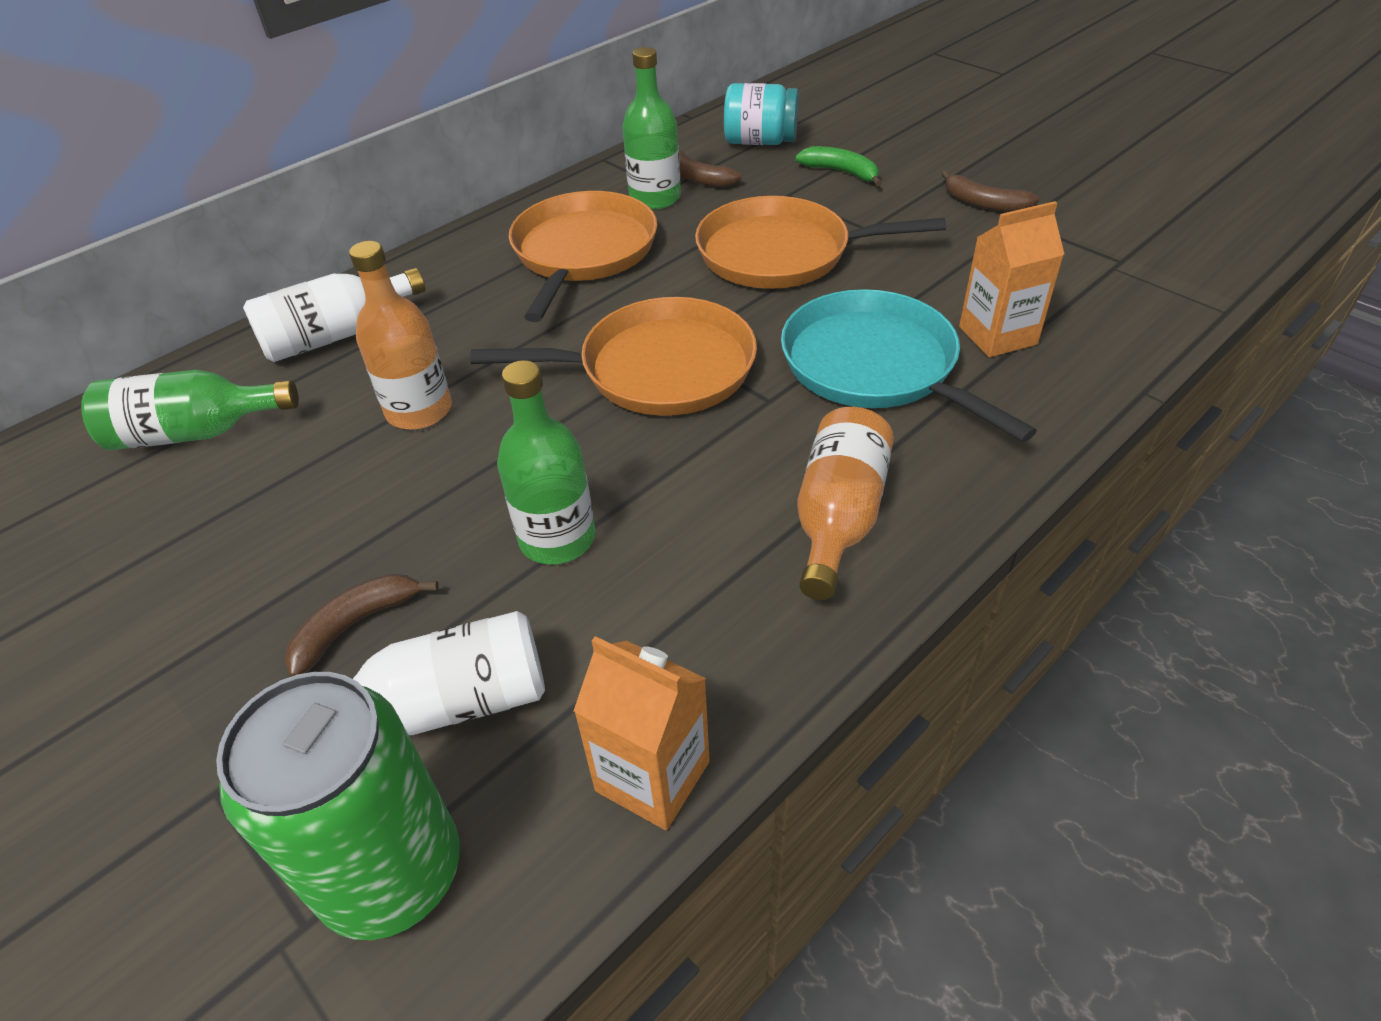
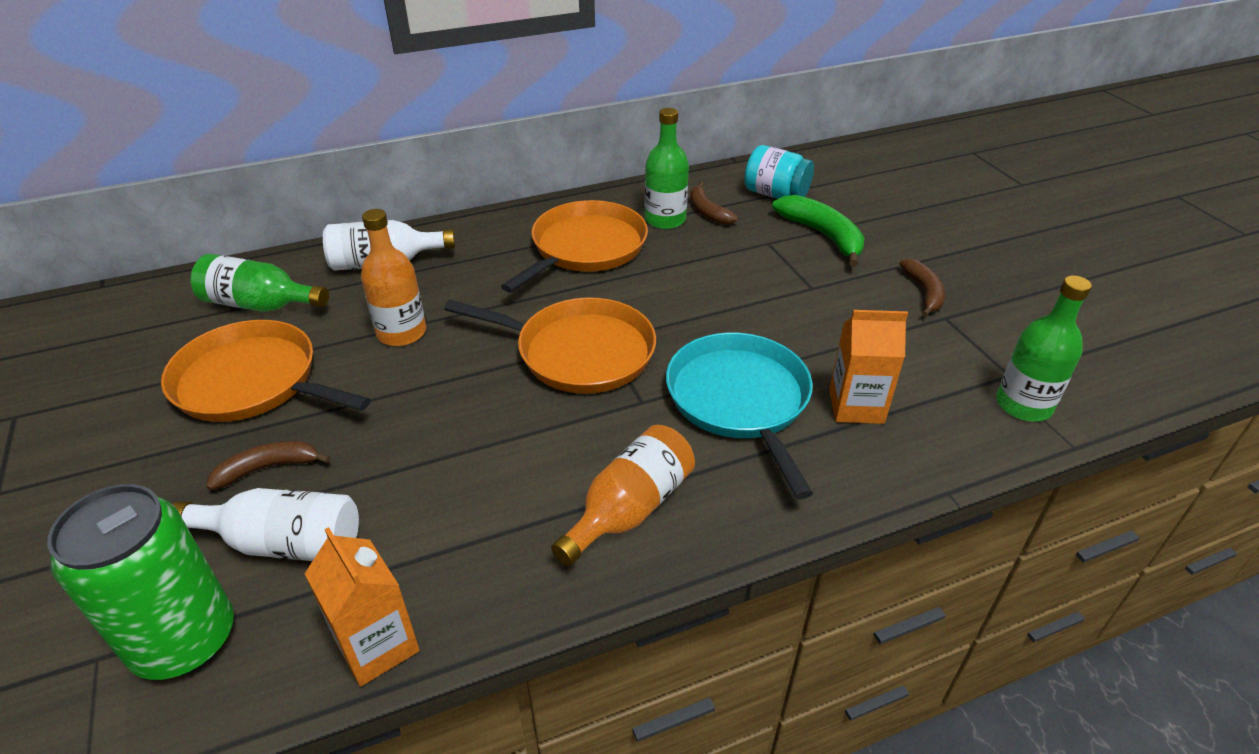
camera: 20 degrees right, 5 degrees down
green bottle [497,360,595,564] -> green bottle moved to [996,275,1092,421]
orange pan [695,196,946,289] -> orange pan moved to [161,320,371,422]
green banana [795,146,882,186] -> green banana [772,195,865,267], size x1.55
brown banana [941,170,1039,212] -> brown banana turned 150 degrees counterclockwise [899,259,945,317]

